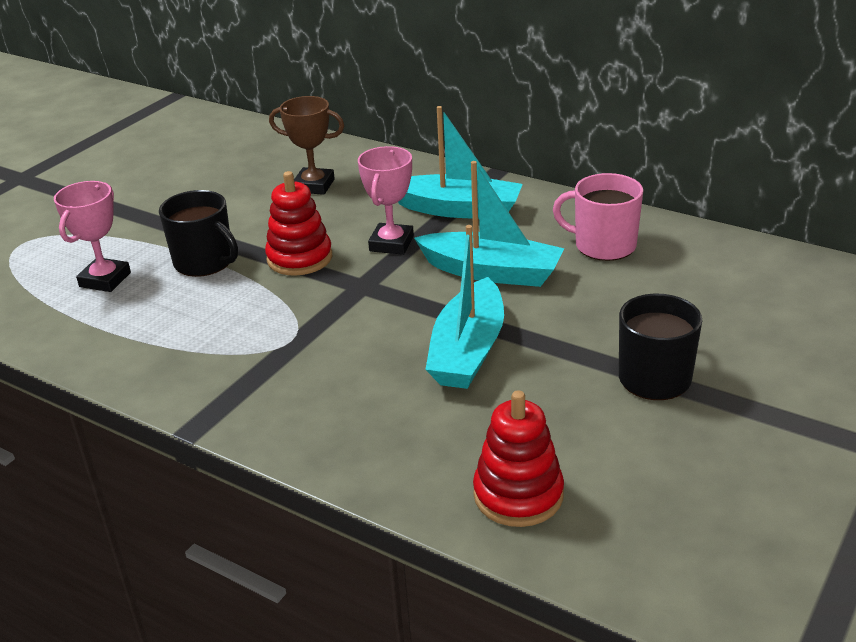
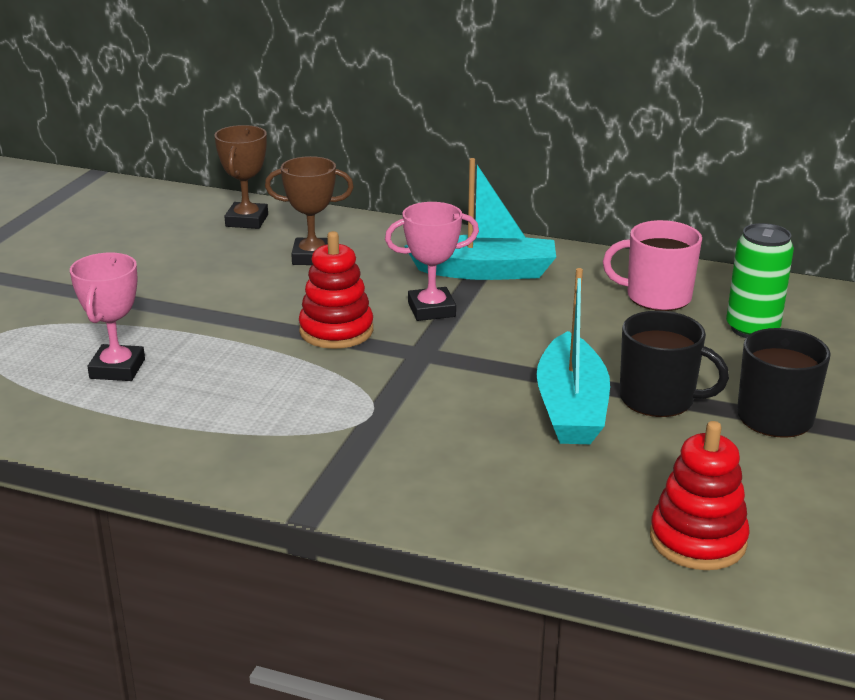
camera: 15 degrees left, 5 degrees down
black mug [159,190,238,277] -> black mug moved to [620,311,729,417]
pink trophy [358,146,414,255] -> pink trophy turned 75 degrees clockwise [385,202,479,321]
turquoise boat [414,161,564,287] -> none
none -> brown trophy [214,125,268,229]
none -> green can [726,223,794,338]

